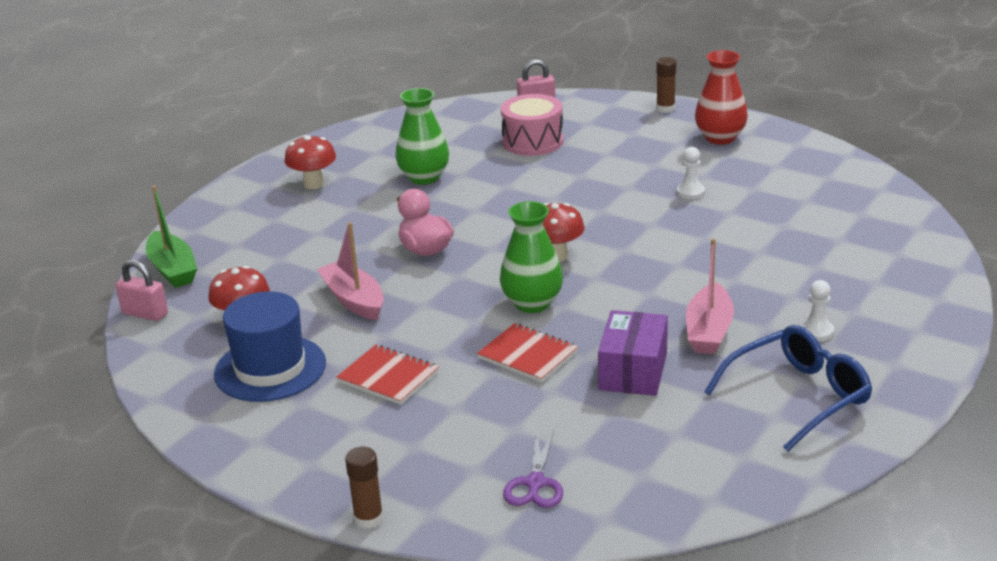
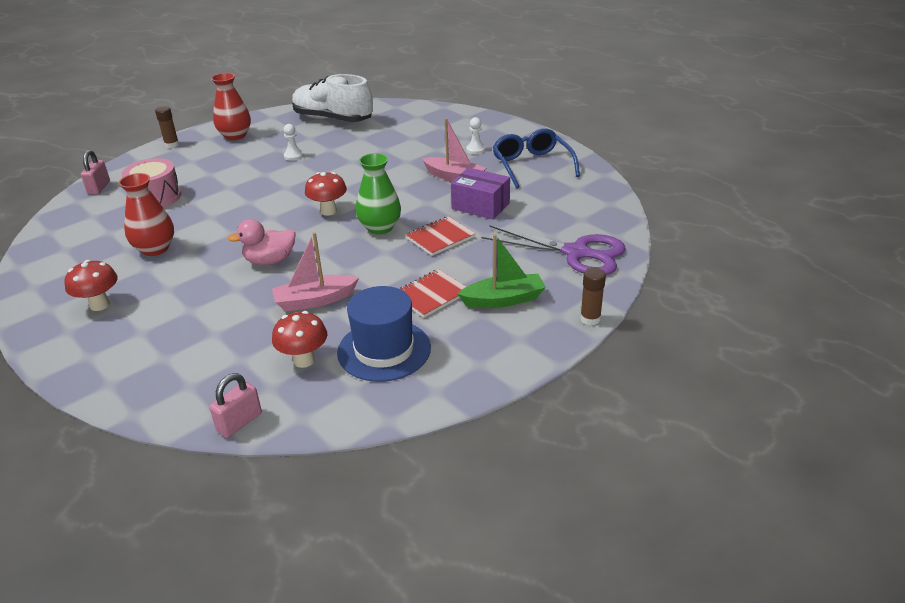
camera: 75 degrees left, 5 degrees up
green boat [146,186,197,288] -> green boat moved to [458,234,546,308]
green vase [395,88,449,185] -> red vase [119,173,174,256]
purple scissors [503,430,563,508] -> purple scissors [482,225,626,275], size x1.87
none -> white shoe [292,74,373,122]

